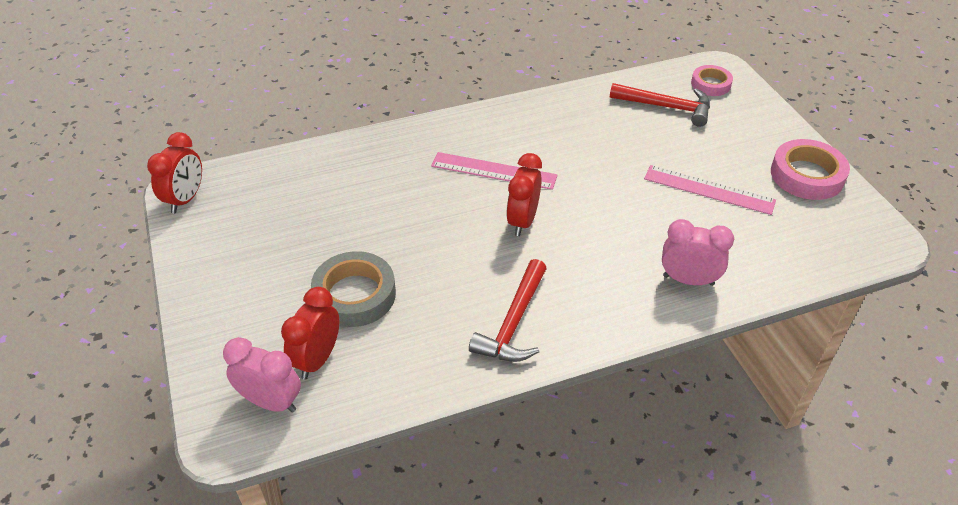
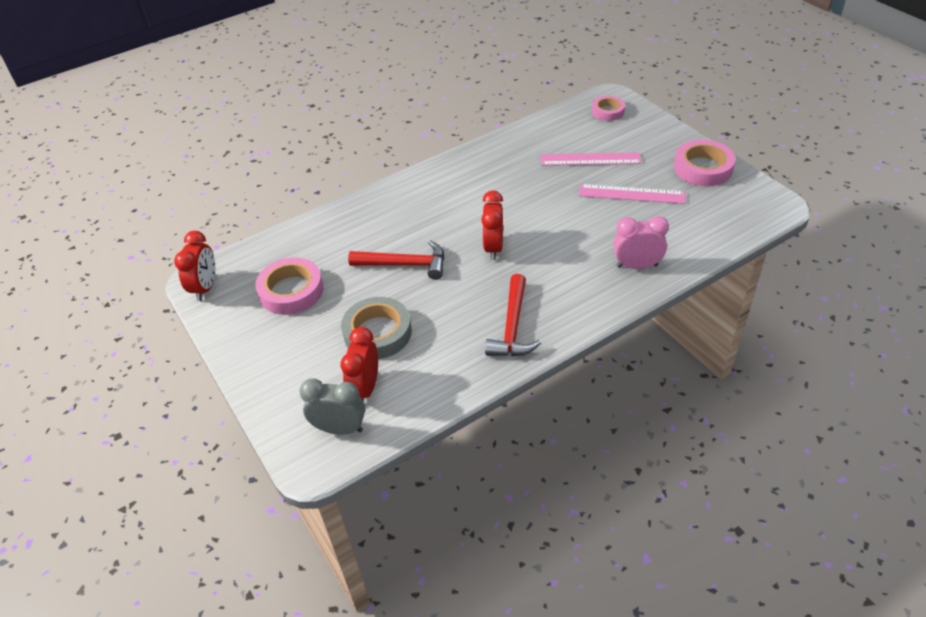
camera: 10 degrees left, 0 degrees up
pink clock [223,337,301,413] -> grey clock [299,378,365,435]
pink ruler [431,152,558,190] -> pink ruler moved to [541,152,642,166]
red hammer [610,83,710,127] -> red hammer moved to [348,240,444,280]
none -> pink tape [255,257,323,315]

